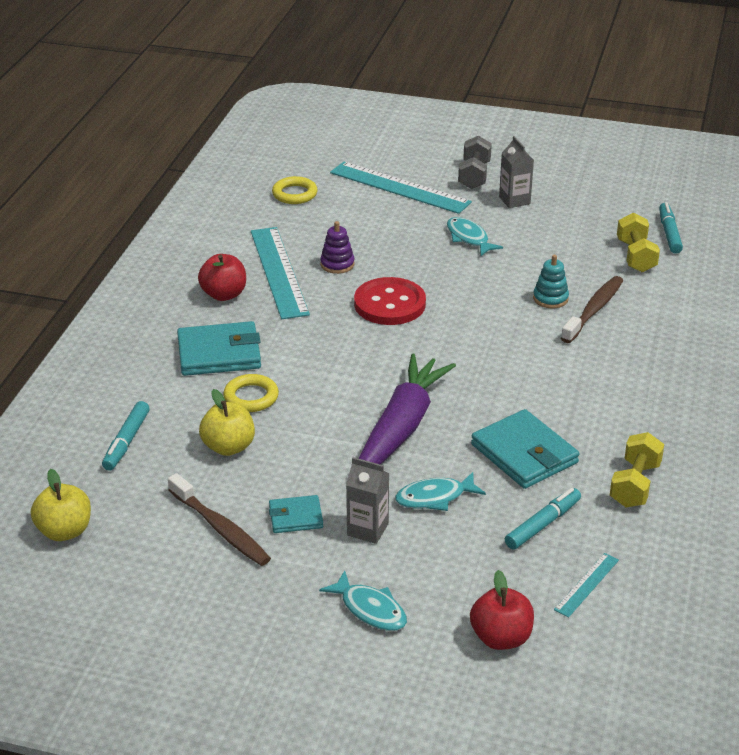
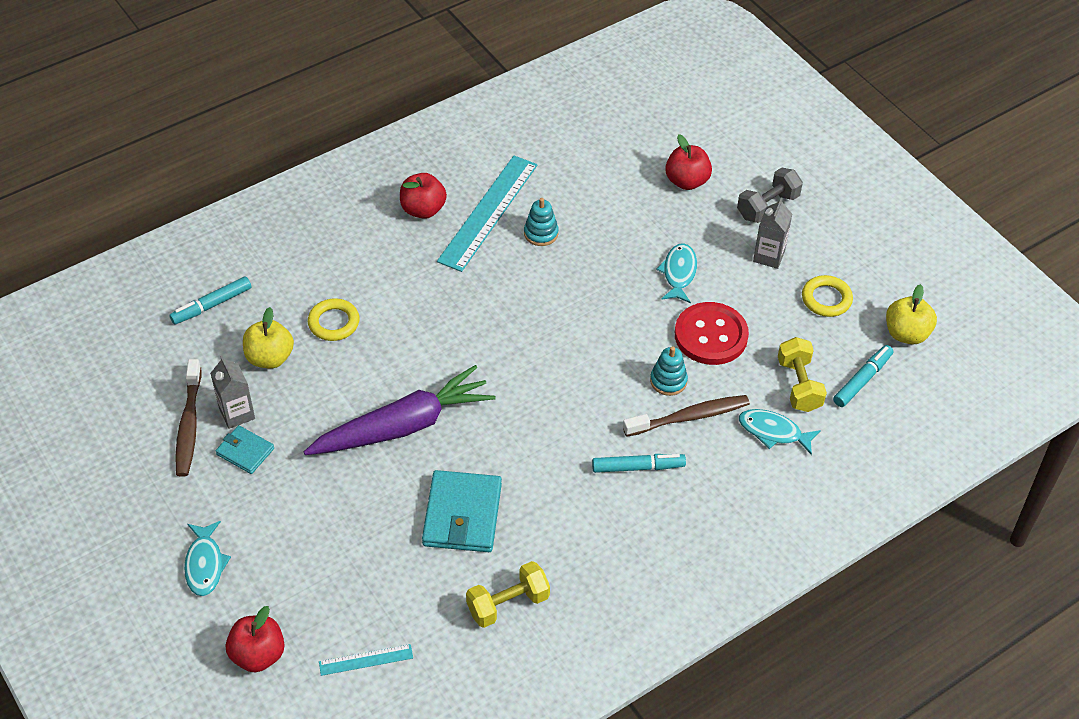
camera: 40 degrees right, 15 degrees up
yellow apple [31,469,91,541] -> yellow apple moved to [886,284,937,344]
turquoise wallet [177,321,261,376] -> none
yellow ring [272,176,318,204] -> yellow ring moved to [802,275,853,317]
purple stacking toy [320,221,355,274] -> turquoise stacking toy [524,198,559,246]
turquoise ruler [330,162,472,214] -> red apple [665,134,712,190]
grey carton [346,457,389,544] -> grey carton moved to [210,356,255,429]
red button [354,277,426,325] -> red button moved to [675,302,749,365]
turquoise fish [395,472,486,511] -> turquoise fish moved to [739,409,821,455]
turquoise marker [505,488,581,550] -> turquoise marker moved to [592,454,686,473]
yellow dumbbell [617,213,660,272] -> yellow dumbbell turned 45 degrees counterclockwise [778,337,827,412]

